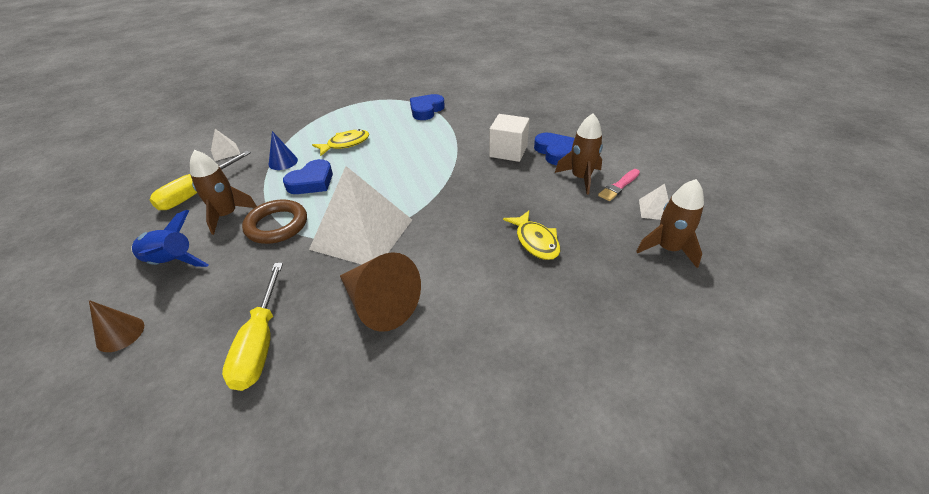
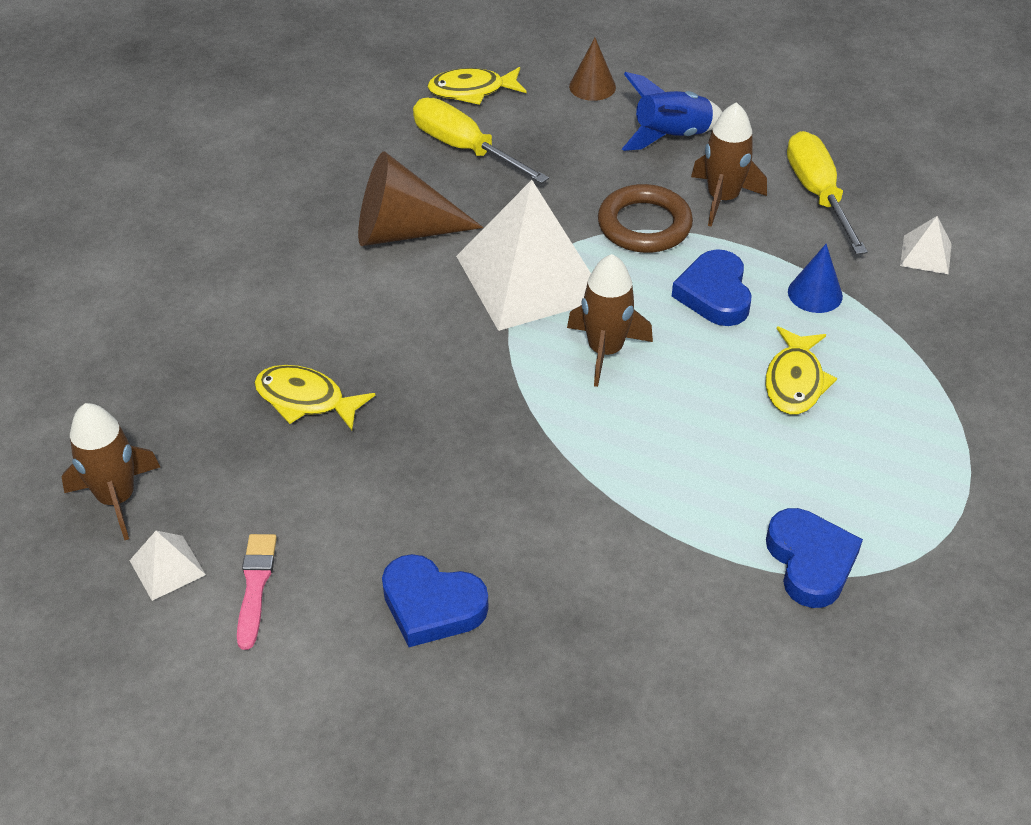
camera: 135 degrees right, 5 degrees up
white cube [489,114,530,162] -> none
brown rocket [555,114,603,195] -> brown rocket moved to [567,254,653,387]
none -> yellow fish [427,67,526,105]

